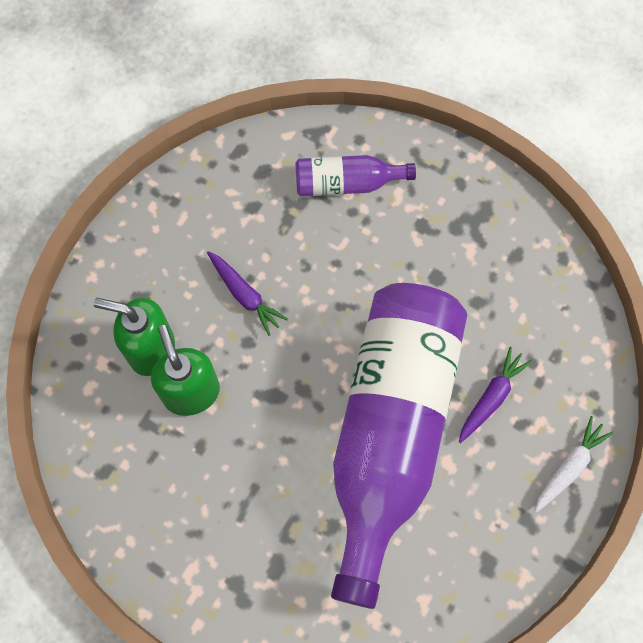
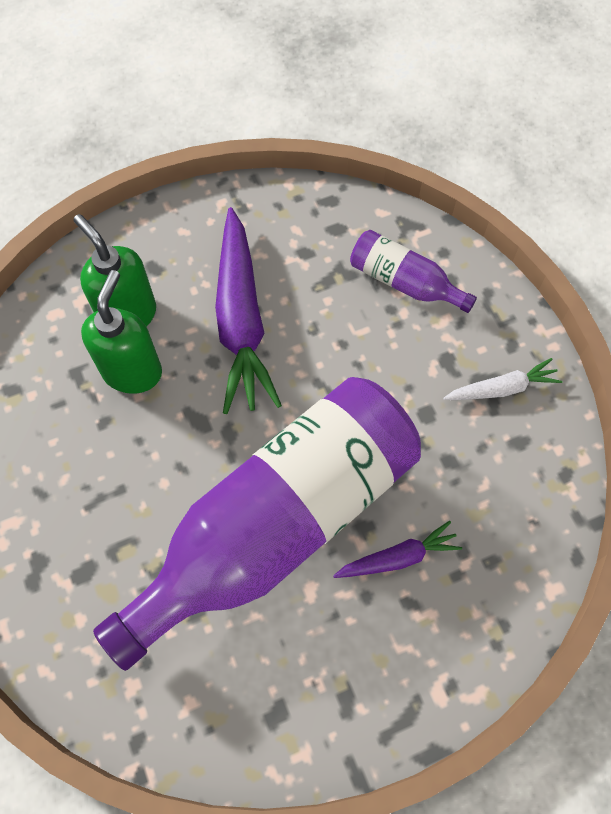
camera: 35 degrees right, 5 degrees down
purple carrot [207,251,288,336] -> purple carrot [215,207,282,414], size x1.99
white carrot [534,416,613,513] -> white carrot moved to [443,358,562,400]

